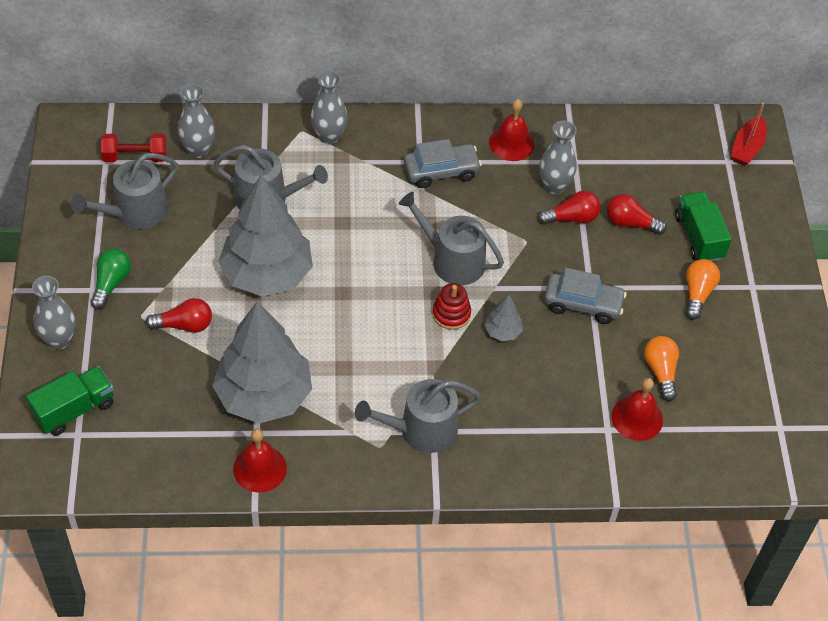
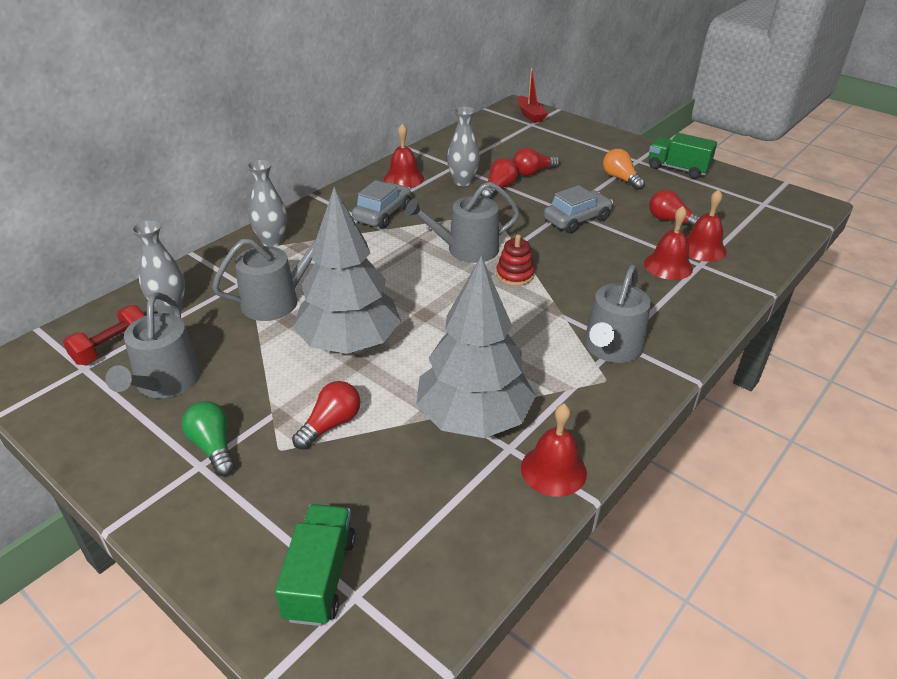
camera: 45 degrees left, 15 degrees down
grey vase [32,276,76,350] -> none
grey tree [484,294,523,341] -> none
orange light bulb [644,336,679,401] -> red light bulb [649,190,700,227]
green truck [675,192,732,261] -> green truck moved to [649,133,717,179]
none -> red bell [644,206,693,280]

